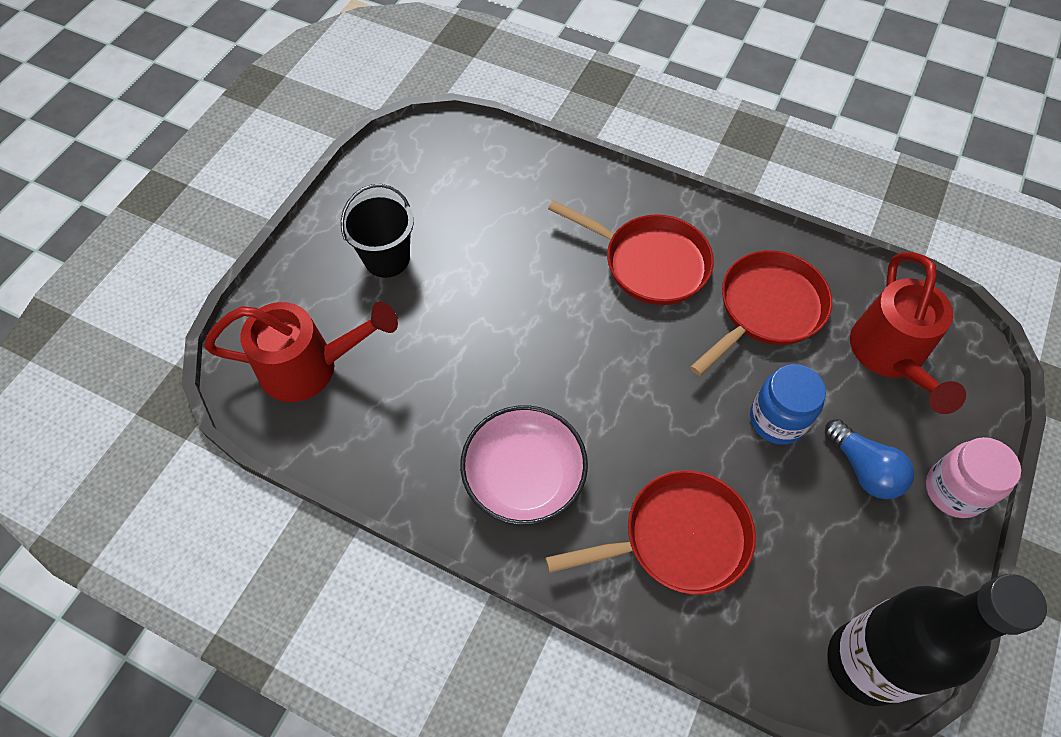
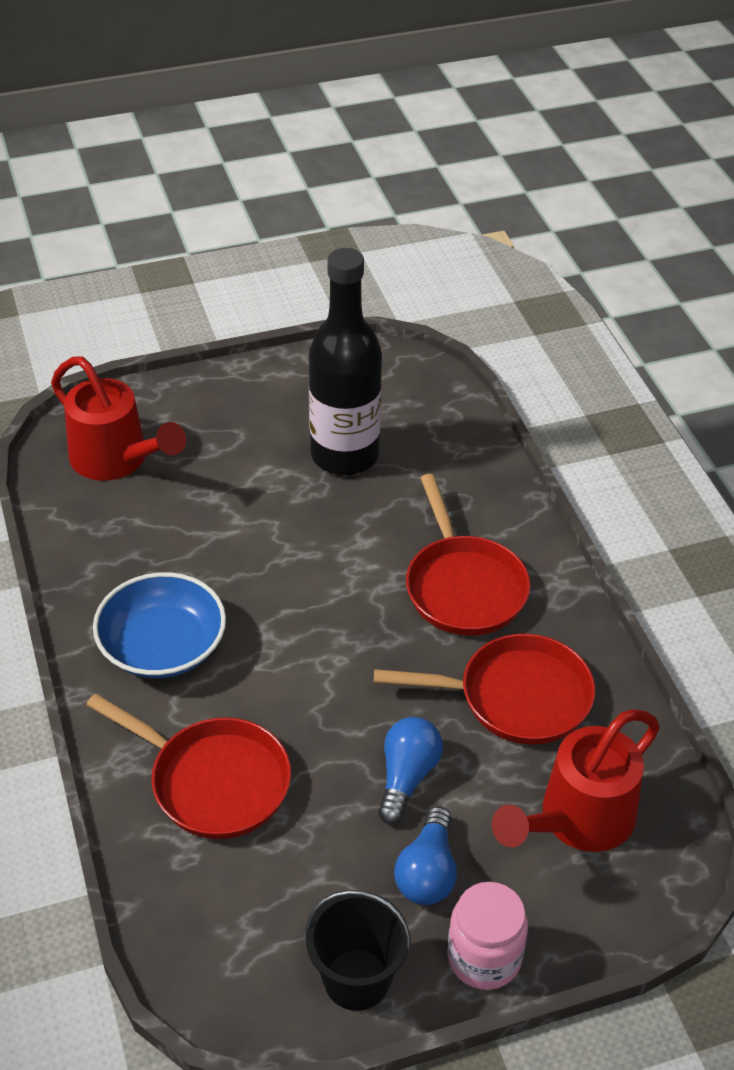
camera: 45 degrees right, 15 degrees down
black bucket [341,184,414,278] -> black bucket moved to [305,890,411,1011]
pink bowl [460,405,588,525] -> blue bowl [93,572,226,678]
blue jar [750,364,826,445] -> blue light bulb [378,717,443,824]
black bottle [827,574,1047,706] -> black bottle moved to [309,248,382,475]

